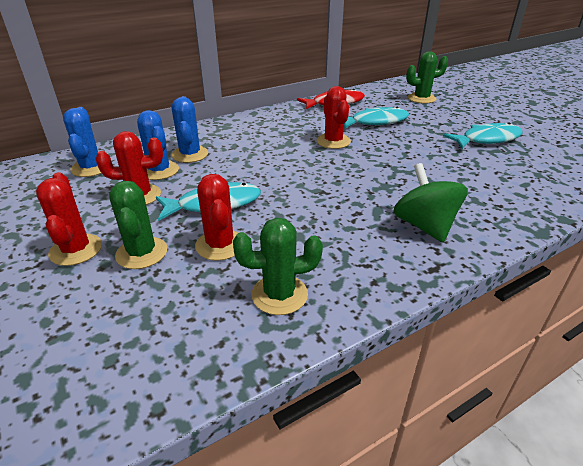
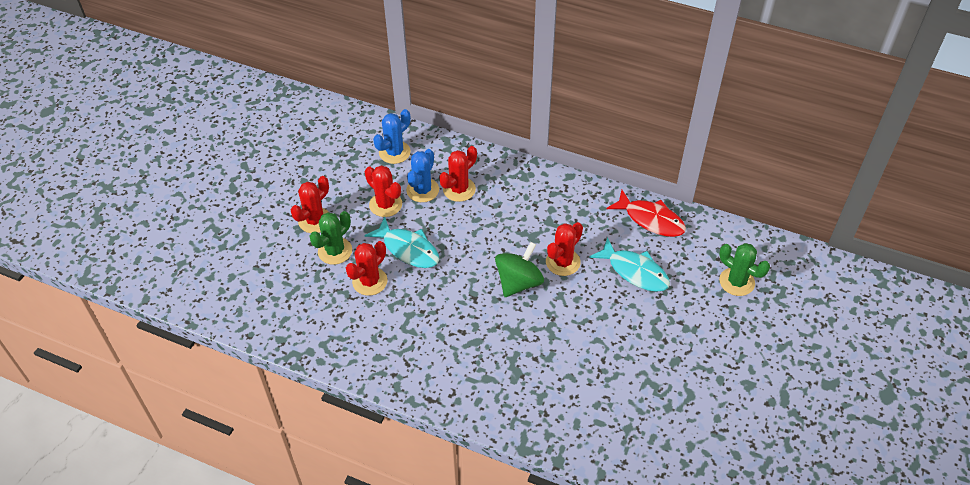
camera: 55 degrees right, 15 degrees up
blue cactus [171,96,208,163] -> red cactus [439,146,477,202]
green cactus [233,218,323,315] -> none
green spinning top [393,163,468,243] -> green spinning top moved to [495,242,544,297]
turquoise fish [443,123,523,149] -> none

